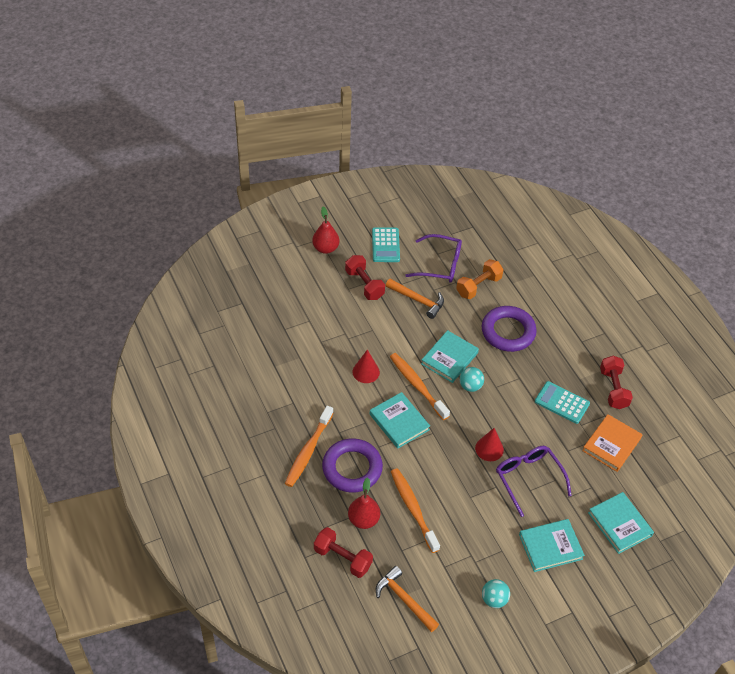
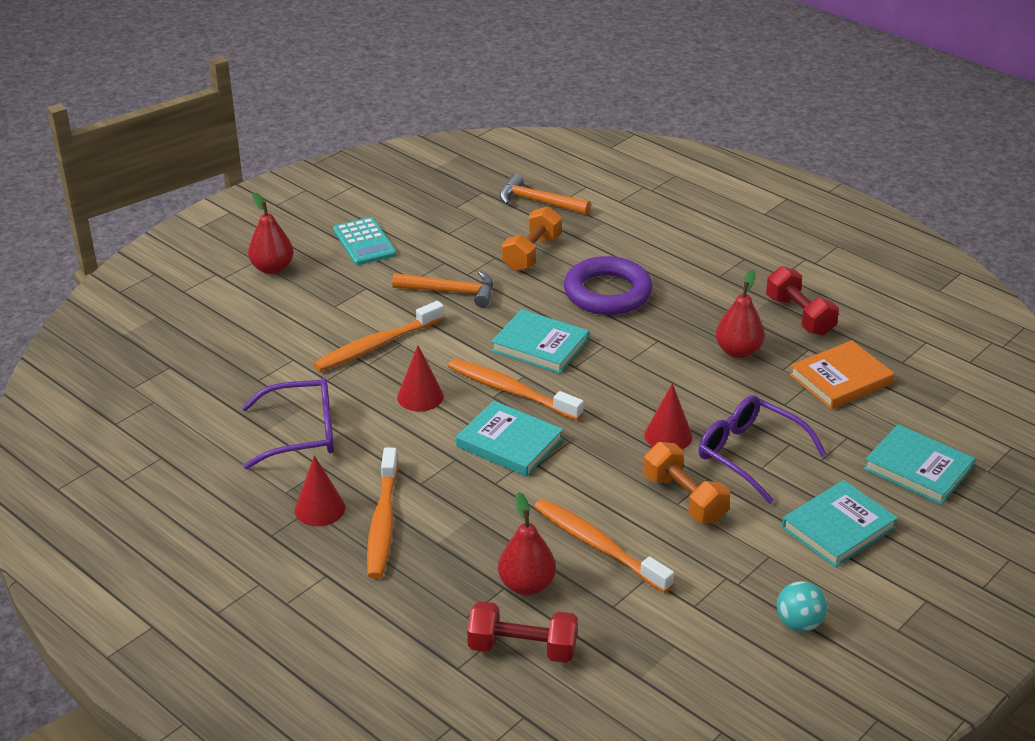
camera: 20 degrees left, 15 degrees down
purple ring [322,438,383,493] -> none
red dumbbell [345,255,385,300] -> none
orange hammer [376,566,439,632] -> orange hammer moved to [499,174,591,215]
purple glasses [405,234,462,283] -> purple glasses moved to [242,378,334,469]
turquoise book [421,330,479,383] -> turquoise book turned 75 degrees counterclockwise [491,309,589,374]
turquoise ball [459,367,484,392] -> none
turquoise calculator [535,381,590,424] -> red pear [716,270,765,358]
orange book [582,414,642,472] -> orange book turned 45 degrees clockwise [790,340,895,409]
none -> red cone [295,455,345,526]
none -> orange toothbrush [314,301,444,371]
none -> orange dumbbell [643,442,730,523]

